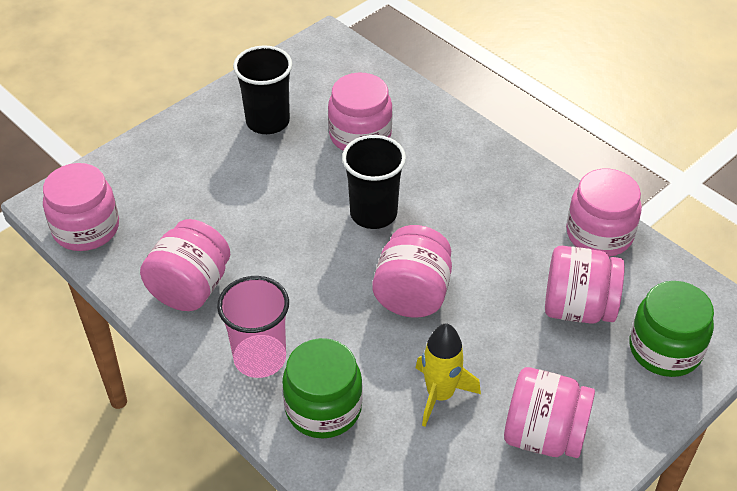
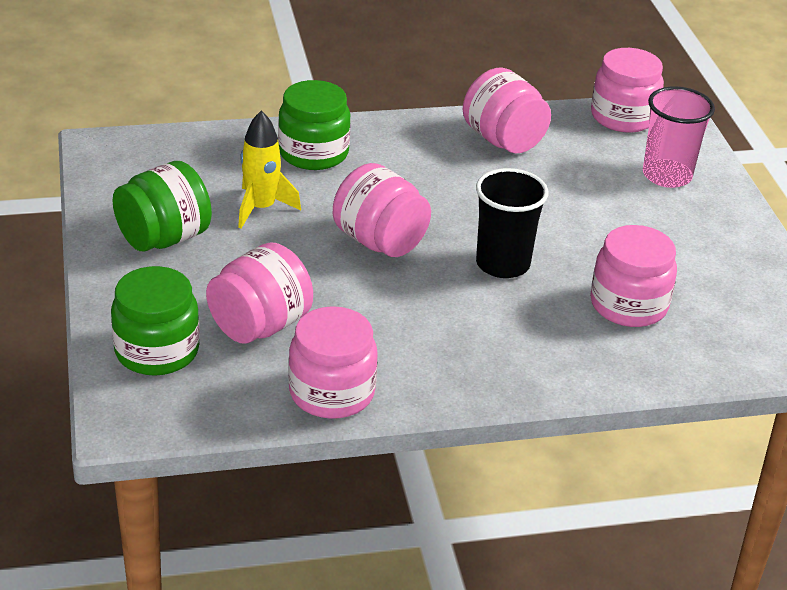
camera: 120 degrees right, 10 degrees down
pink cup [217,276,289,378] -> pink cup moved to [643,86,715,188]
black cup [233,45,292,134] -> none
pink jar [504,367,595,458] -> green jar [112,161,212,251]

